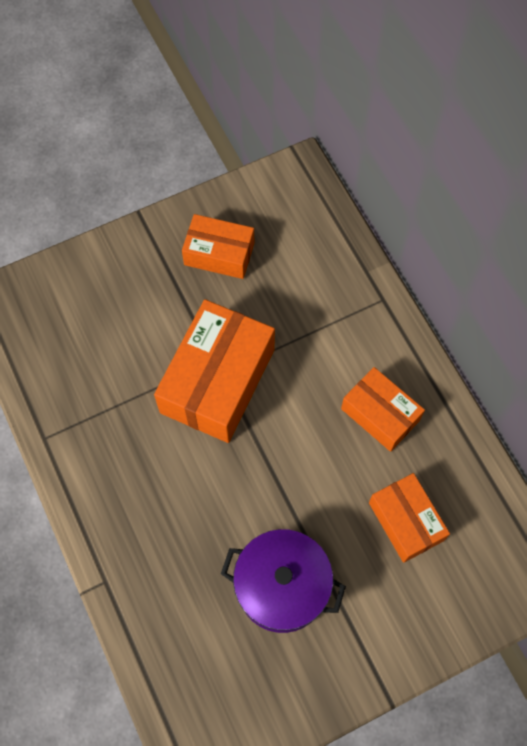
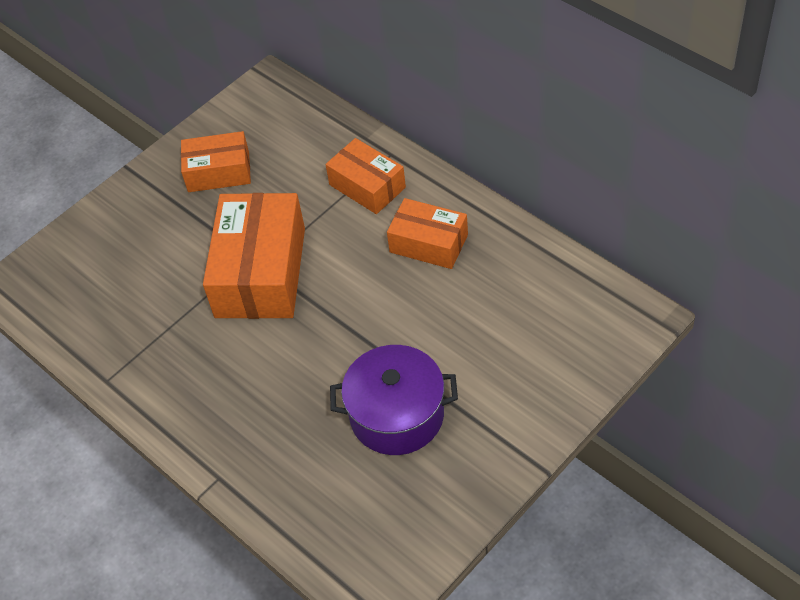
camera: 15 degrees left, 15 degrees down
orange box [369,473,450,563] -> orange box moved to [325,138,406,214]

